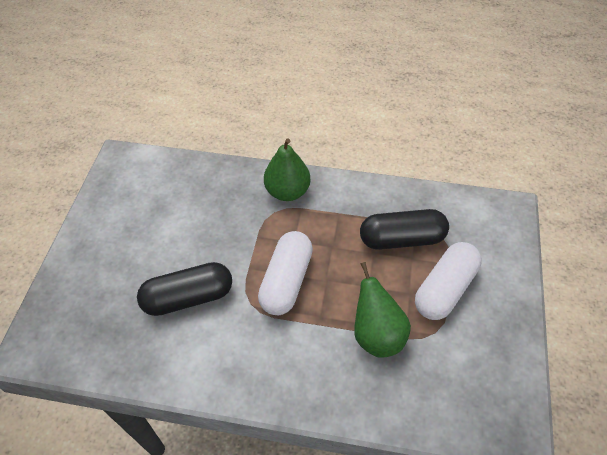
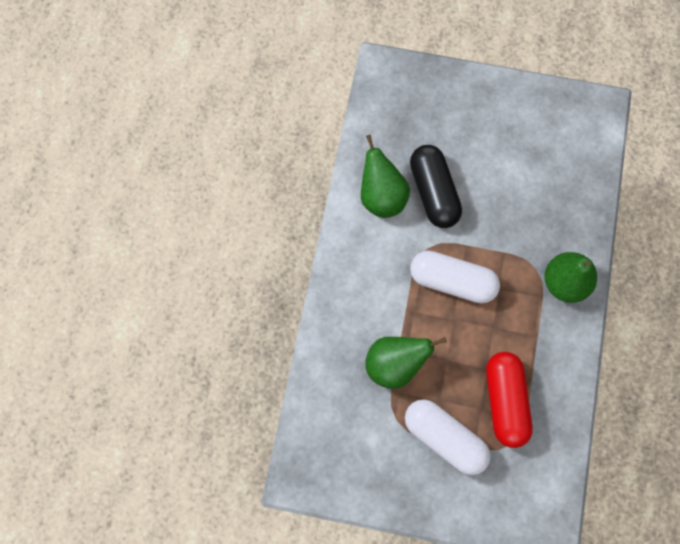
camera: 90 degrees right, 20 degrees up
black capsule [360,209,449,250] -> red capsule [486,352,533,448]
none -> green pear [361,134,410,218]

